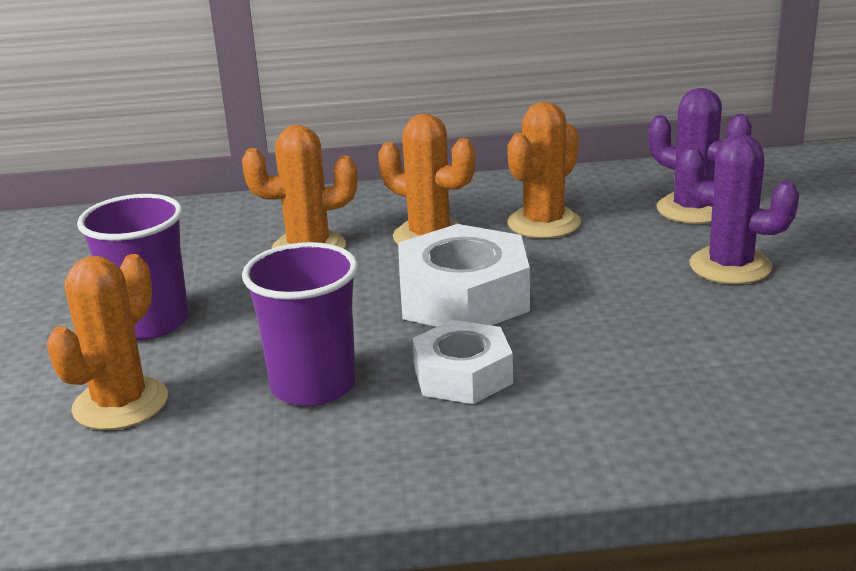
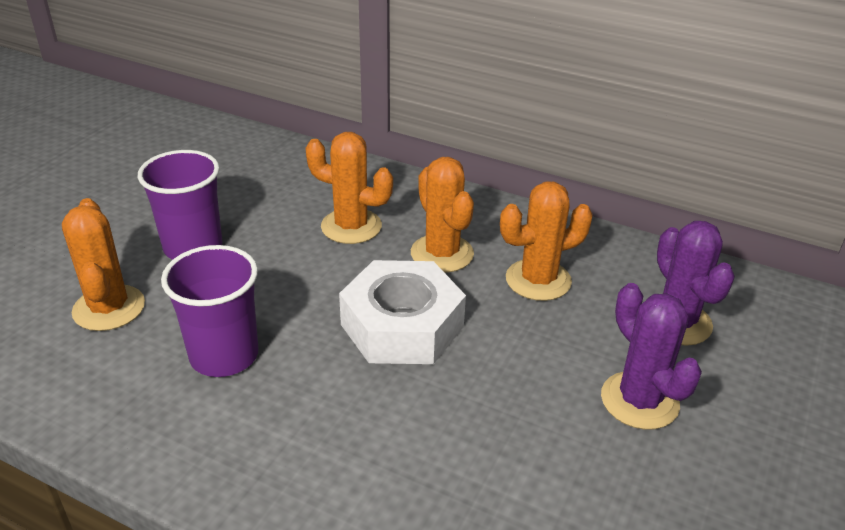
camera: 30 degrees right, 10 degrees up
orange cactus [46,254,168,430] -> orange cactus turned 75 degrees counterclockwise [62,198,145,331]
white nut [412,320,513,404] -> none

